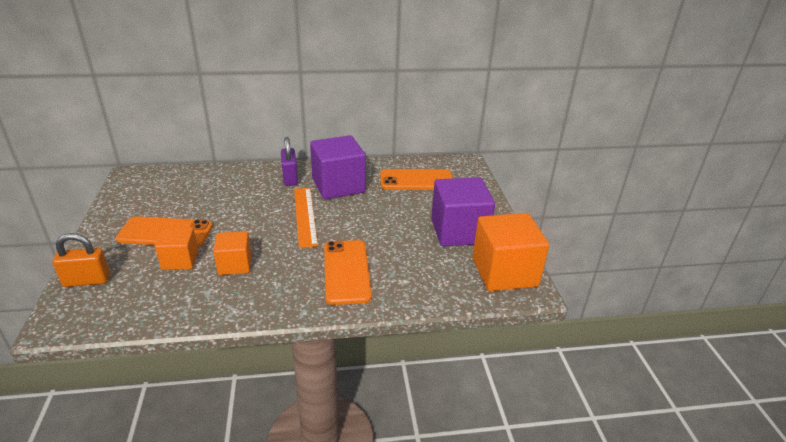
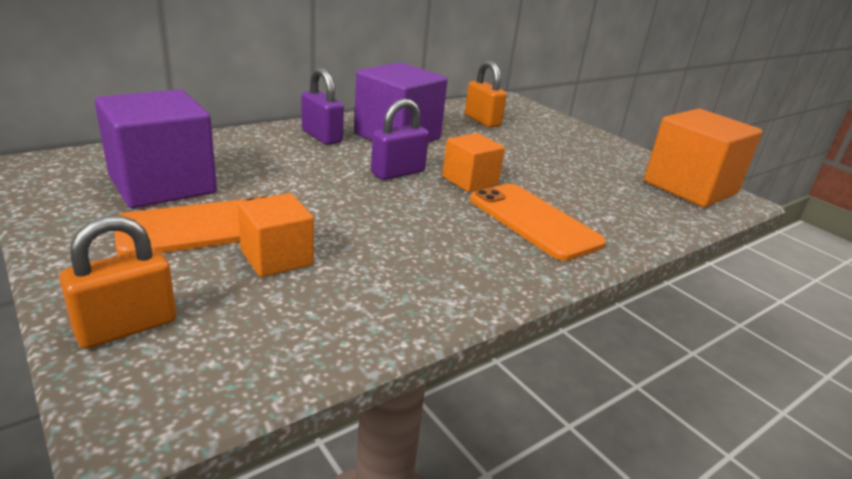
camera: 30 degrees left, 5 degrees down
orange cube [213,231,251,275] -> orange cube moved to [442,133,505,192]
orange ruler [294,188,318,248] -> purple padlock [371,98,429,180]
orange phone [380,169,453,190] -> orange padlock [465,61,507,127]
purple cube [431,177,495,246] -> purple cube moved to [95,89,217,208]

